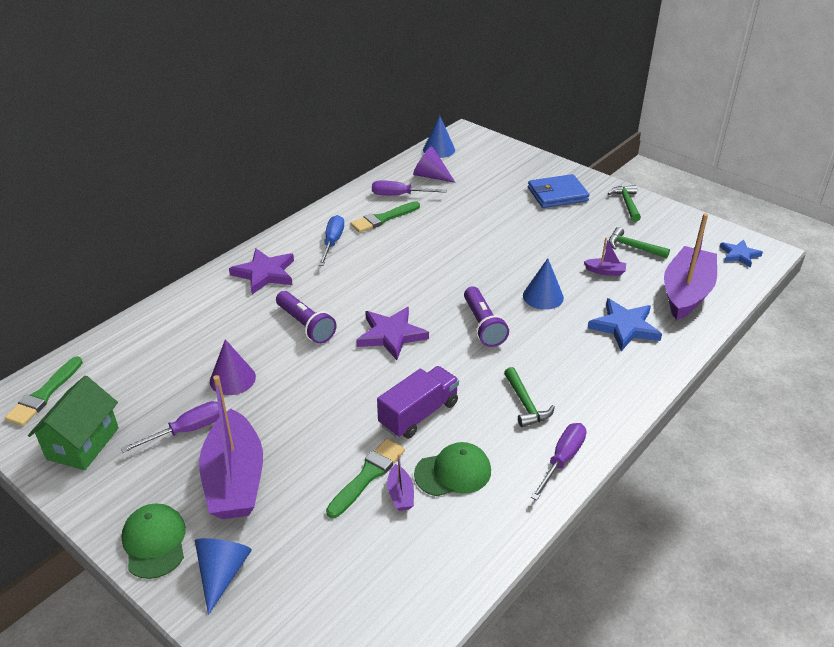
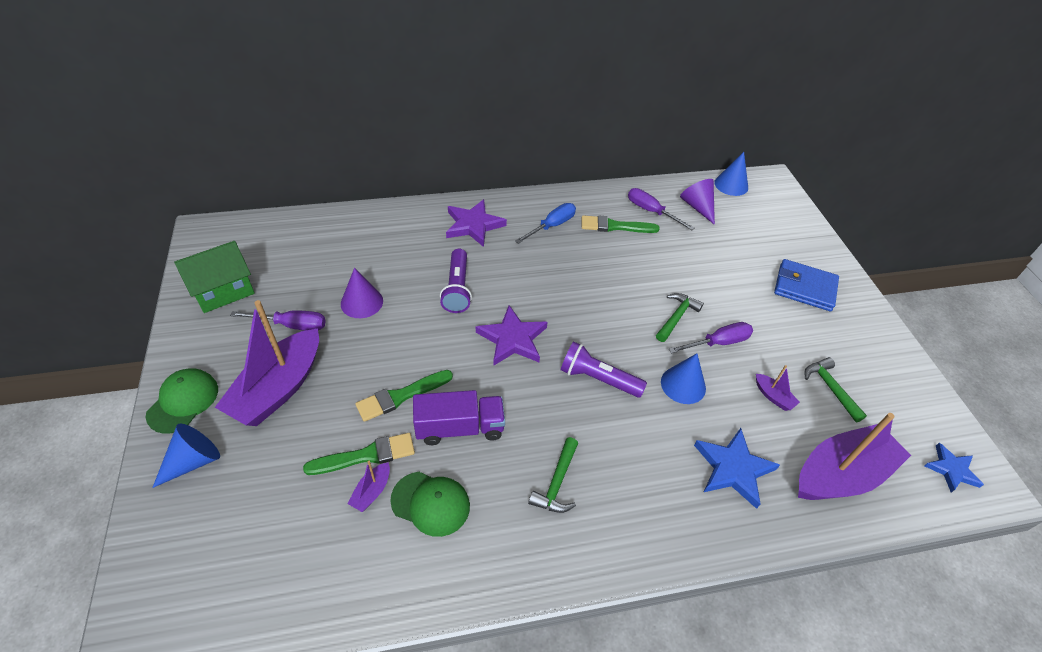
camera: 35 degrees right, 10 degrees up
green brush [4,356,83,426] -> green brush moved to [355,370,453,422]
purple flashlight [464,287,509,347] -> purple flashlight turned 90 degrees clockwise [561,341,647,398]
purple screwdriver [531,423,586,500] -> purple screwdriver moved to [669,322,753,353]
green hammer [608,185,641,222] -> green hammer moved to [656,293,704,342]

